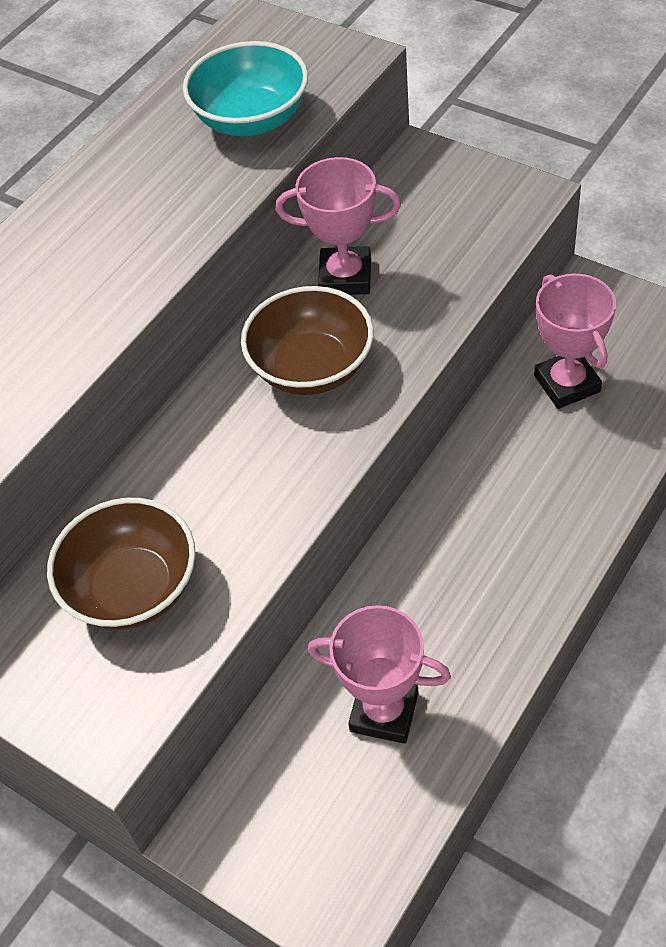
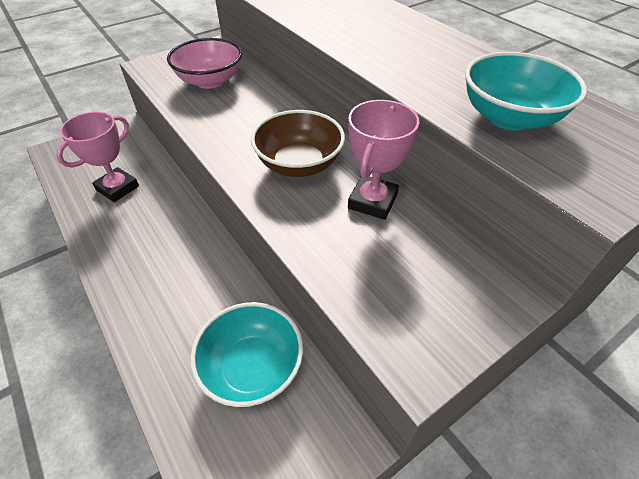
camera: 105 degrees right, 5 degrees down
brown bowl [47,498,196,630] -> pink bowl [167,38,242,89]
pink trophy [534,273,616,409] -> turquoise bowl [190,302,303,407]

